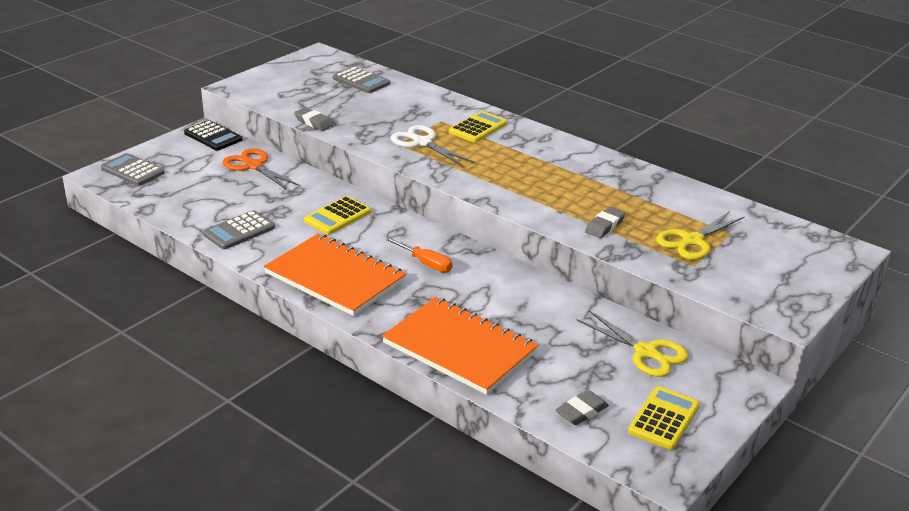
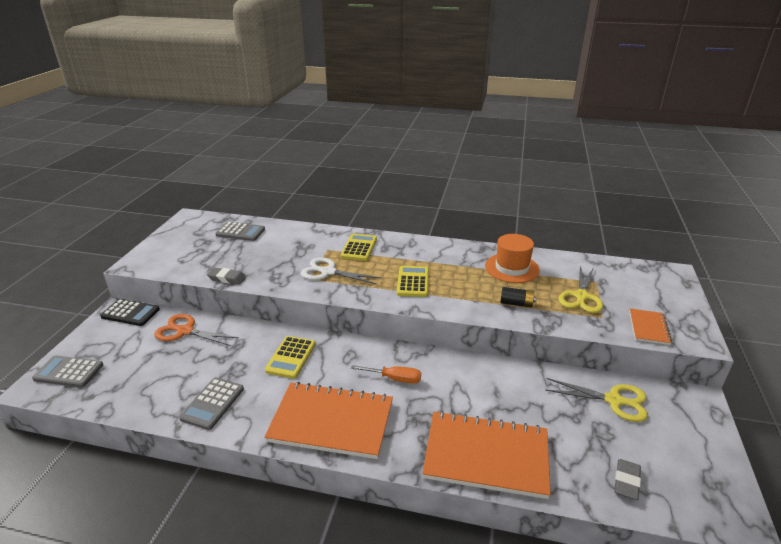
camera: 25 degrees left, 0 degrees up
grey eraser [585,207,625,238] -> black battery [500,287,536,308]
yellow calculator [628,386,700,450] -> yellow calculator moved to [397,266,429,297]
none -> orange hat [485,234,540,283]
none -> orange notebook [629,309,672,345]

